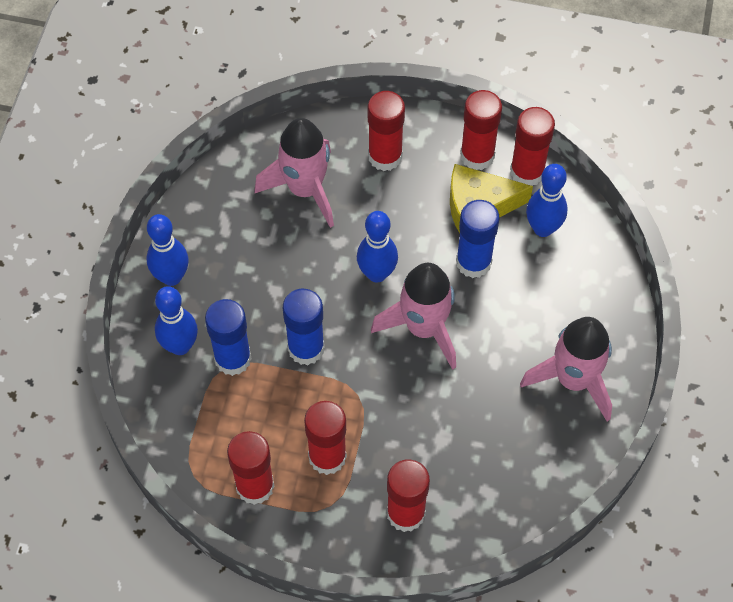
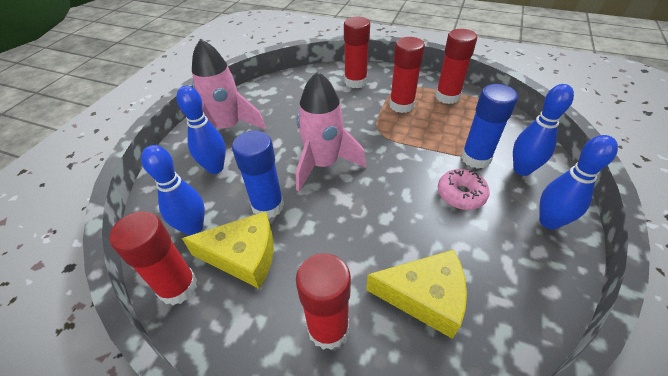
camera: 170 degrees left, 15 degrees down
pink rocket [255,118,334,228] -> yellow cheese [366,250,467,339]
blue glue stick [283,289,325,365] -> none
blue bowling pin [357,211,398,282] -> blue bowling pin moved to [176,86,226,174]
red glue stick [460,90,502,170] -> none
none -> pink donut [438,169,490,210]

